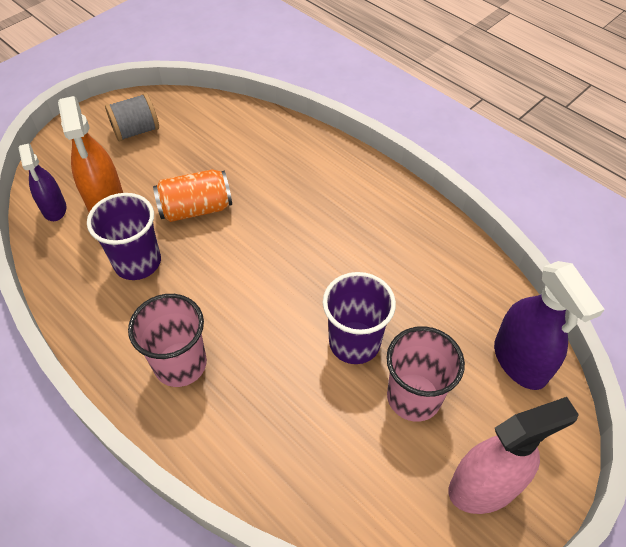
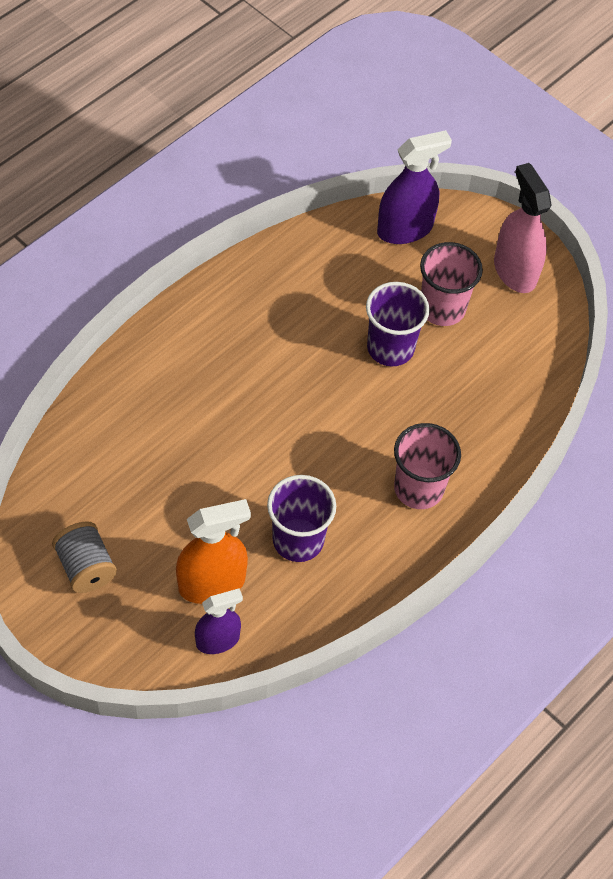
camera: 95 degrees left, 5 degrees up
orange can [153,169,232,222] -> none

